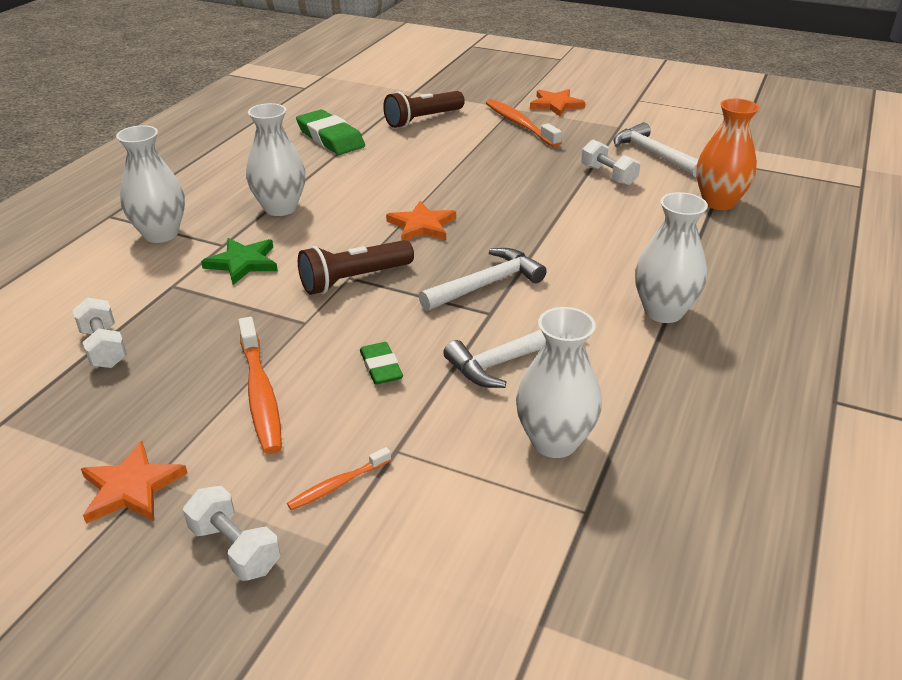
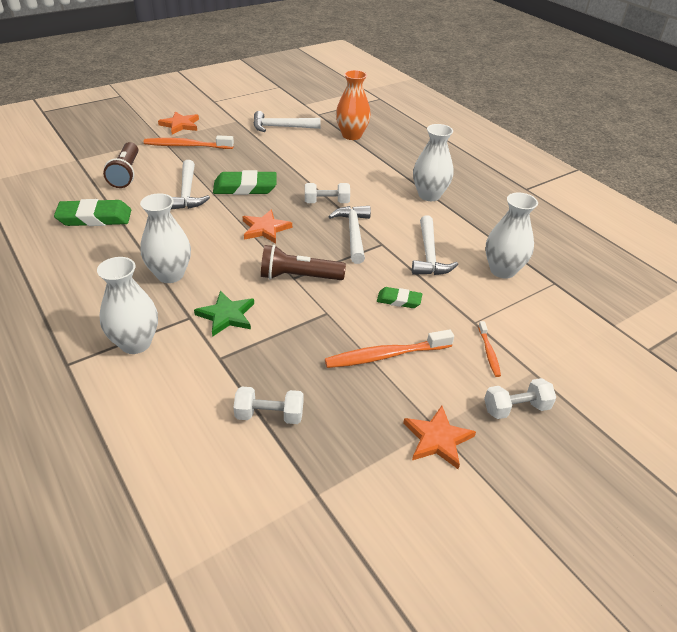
camera: 60 degrees left, 5 degrees up
orange toothbrush [238,317,282,454] -> orange toothbrush turned 150 degrees clockwise [325,330,454,368]
brown flashlight [298,240,414,295] -> brown flashlight turned 90 degrees clockwise [261,245,346,280]
white dumbbell [581,140,640,186] -> white dumbbell moved to [305,183,350,203]
none -> white hammer [171,160,210,209]
none -> green eraser [213,170,277,195]

